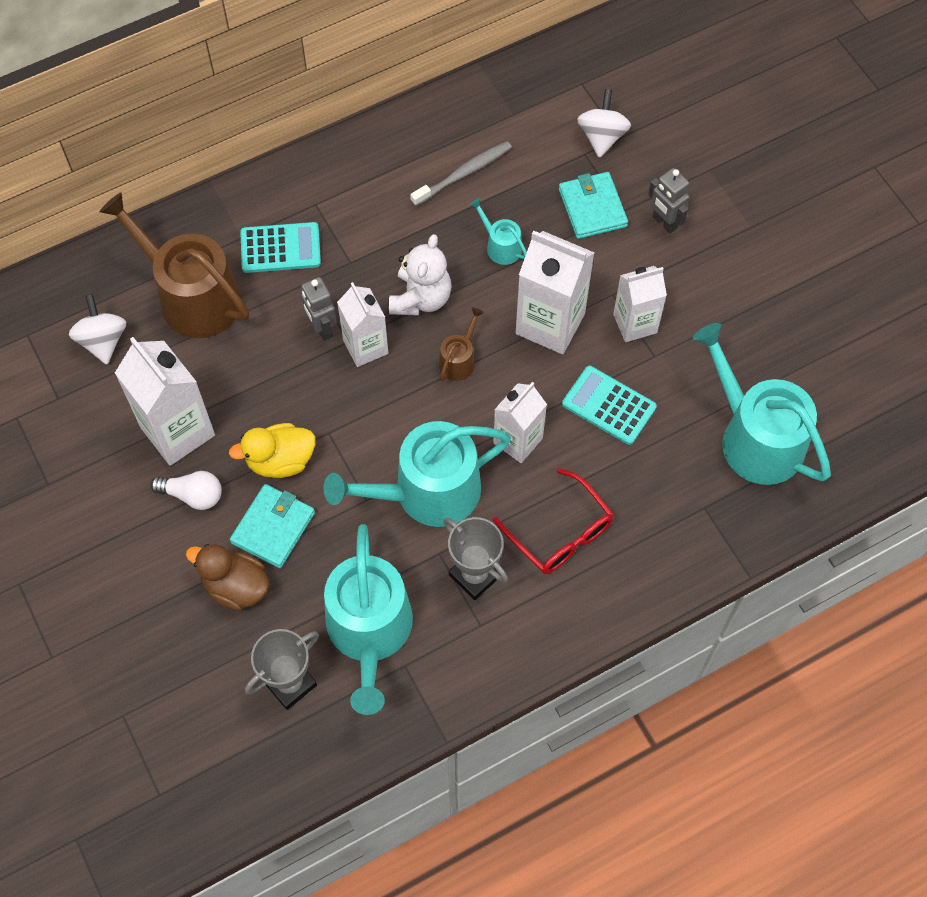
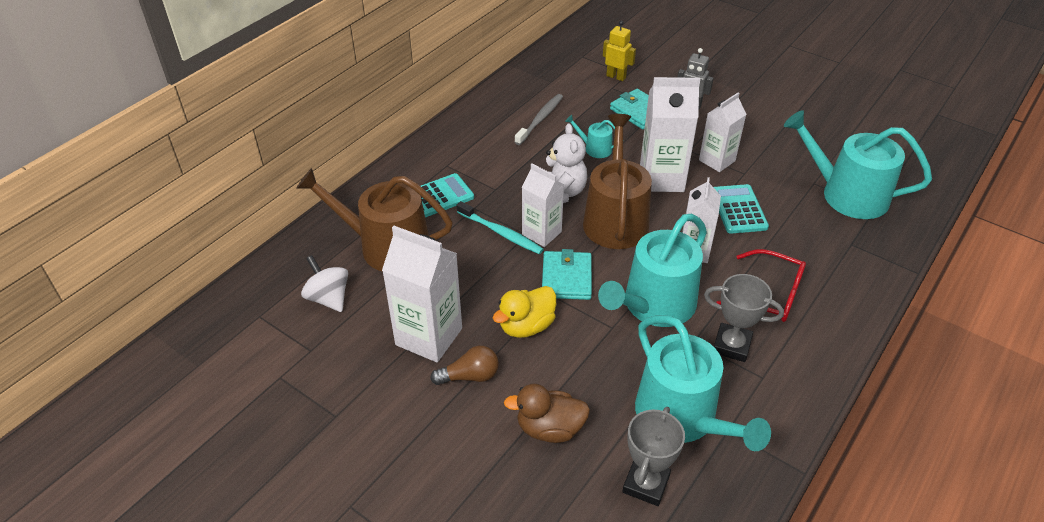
camera: 25 degrees left, 20 degrees down
white light bulb [150,471,222,510] -> brown light bulb [430,346,499,385]
turquoise wallet [230,484,315,568] -> turquoise wallet moved to [542,249,592,300]
grey robot [301,277,337,341] -> turquoise toothbrush [457,201,544,254]
brown watering can [439,307,484,381] -> brown watering can [583,114,652,249], size x2.25
turquoise calculator [562,366,657,445] -> turquoise calculator turned 75 degrees clockwise [714,184,769,234]
white spinning top [577,89,631,158] -> yellow robot [603,21,636,81]

